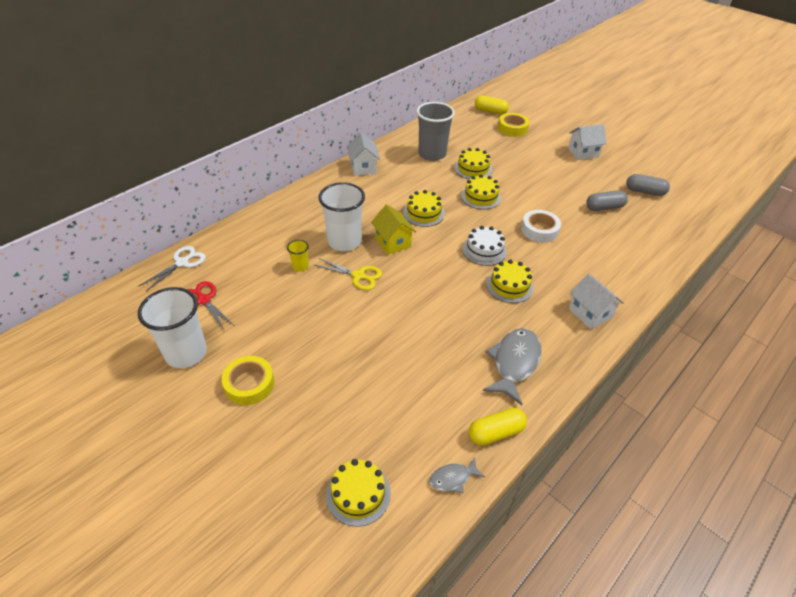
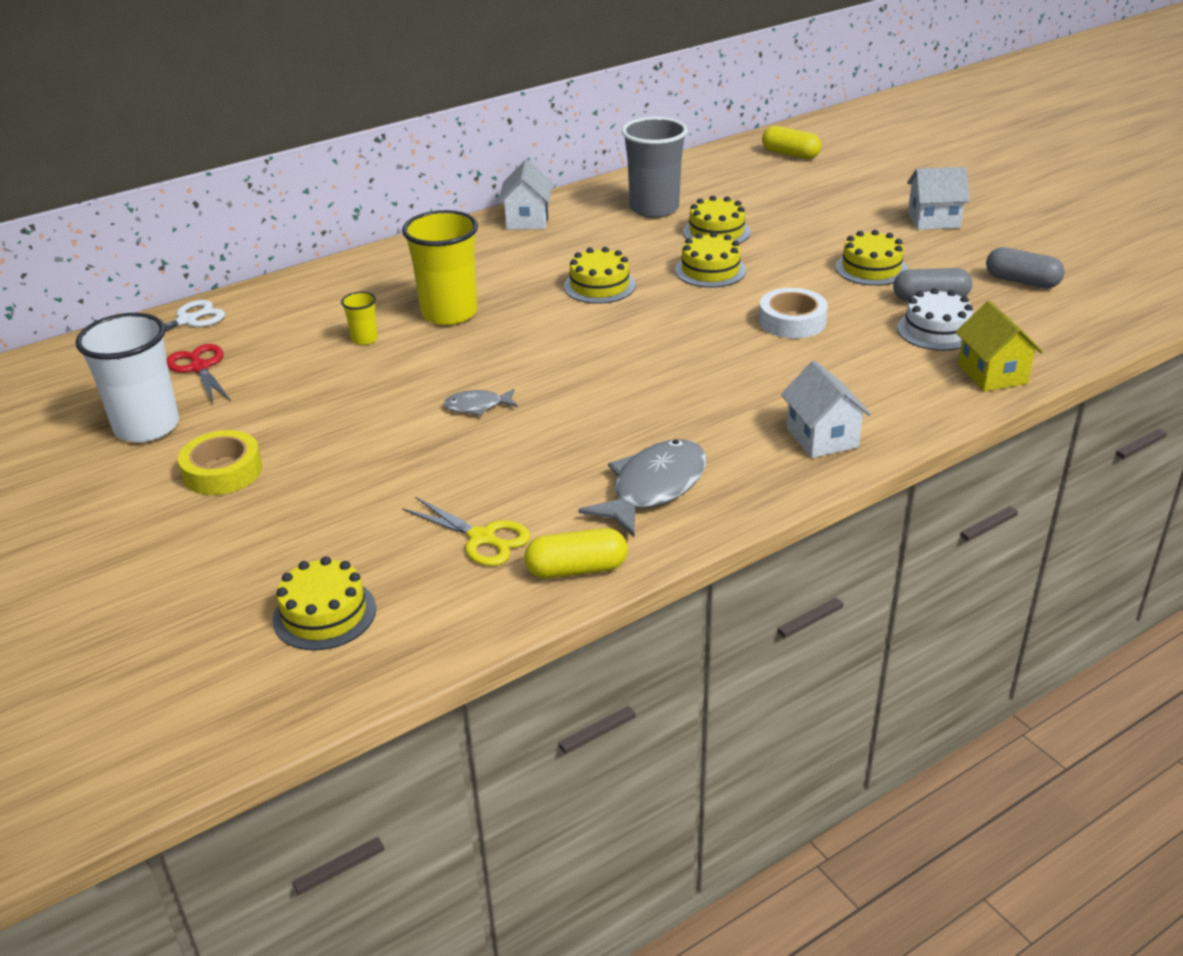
camera: 15 degrees right, 10 degrees down
yellow scissors [315,258,382,290] -> yellow scissors moved to [402,497,530,566]
white cup [318,182,365,251] -> yellow cup [402,210,478,325]
yellow house [371,205,416,255] -> yellow house moved to [956,301,1043,392]
grey fish [429,457,485,493] -> grey fish moved to [443,389,518,416]
white cake [462,226,507,266] -> white cake moved to [897,288,973,351]
yellow cake [486,259,534,303] -> yellow cake moved to [835,230,908,286]
yellow tape [498,113,530,137] -> none

